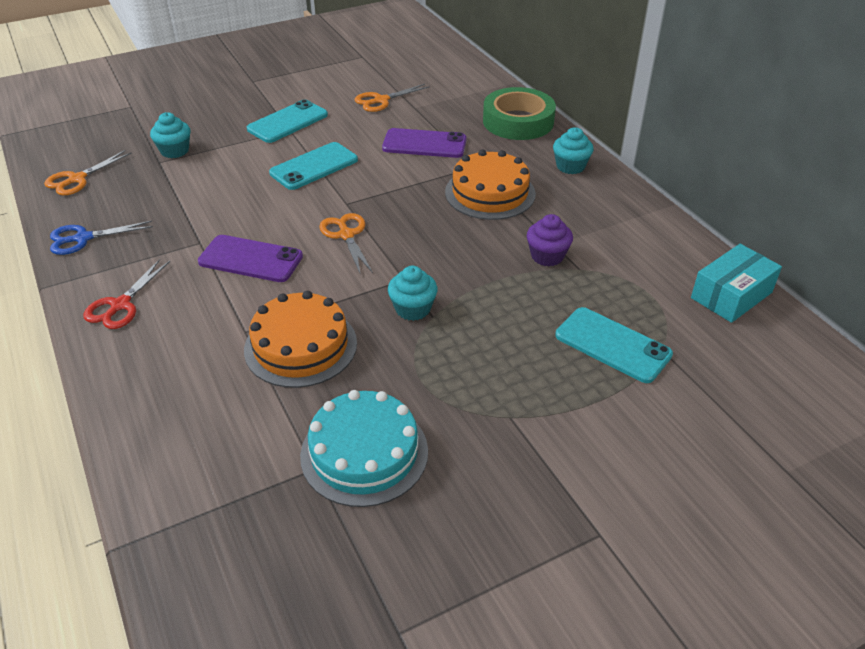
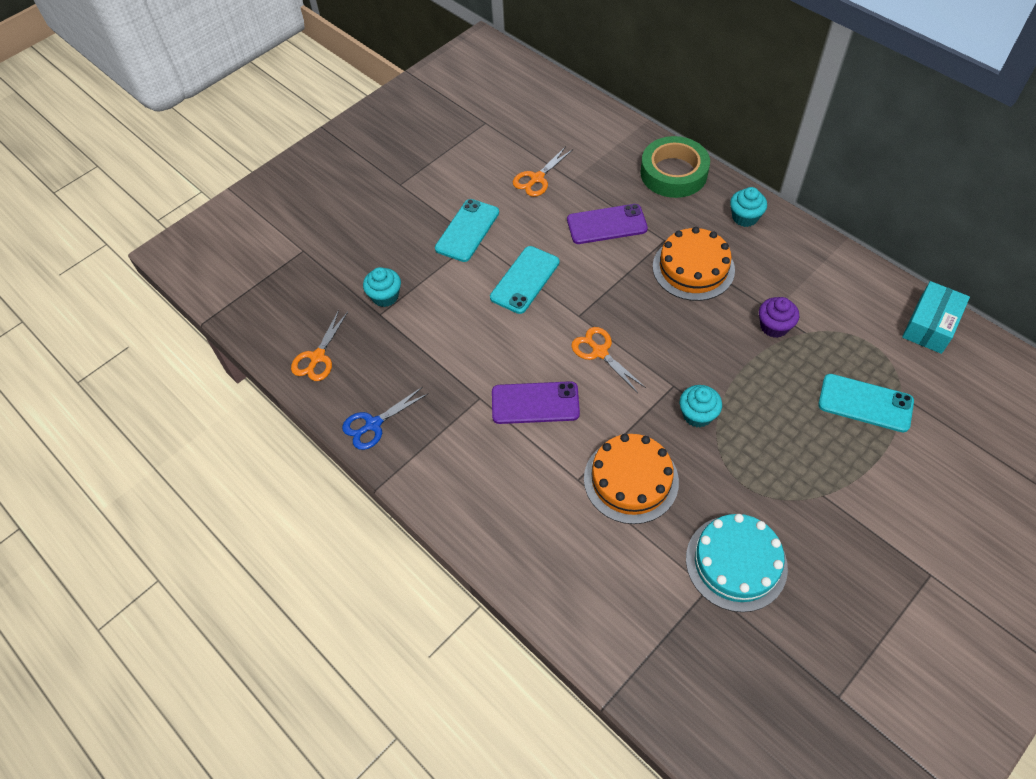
camera: 15 degrees left, 15 degrees up
red scissors [83,259,170,329] -> none

